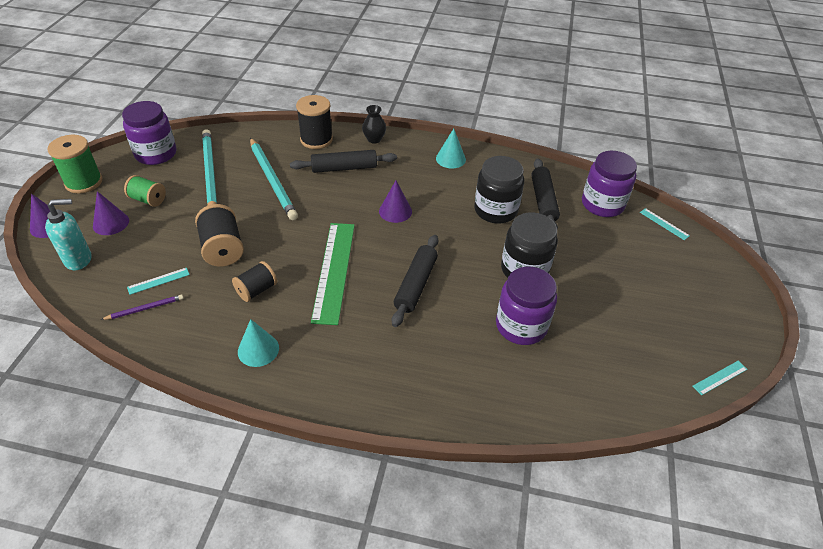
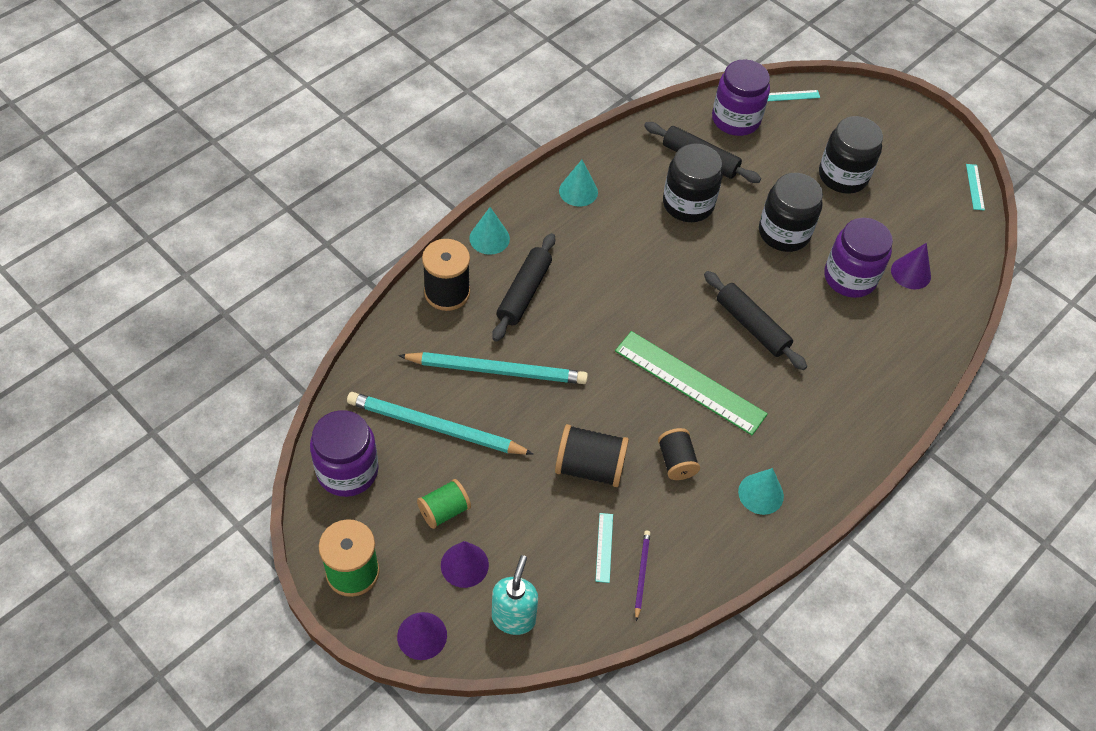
camera: 60 degrees left, 10 degrees up
black vase [362,105,386,143] -> turquoise cone [469,207,510,255]
purple cone [379,181,412,223] -> purple cone moved to [891,243,931,289]
none -> black jar [819,116,883,194]

